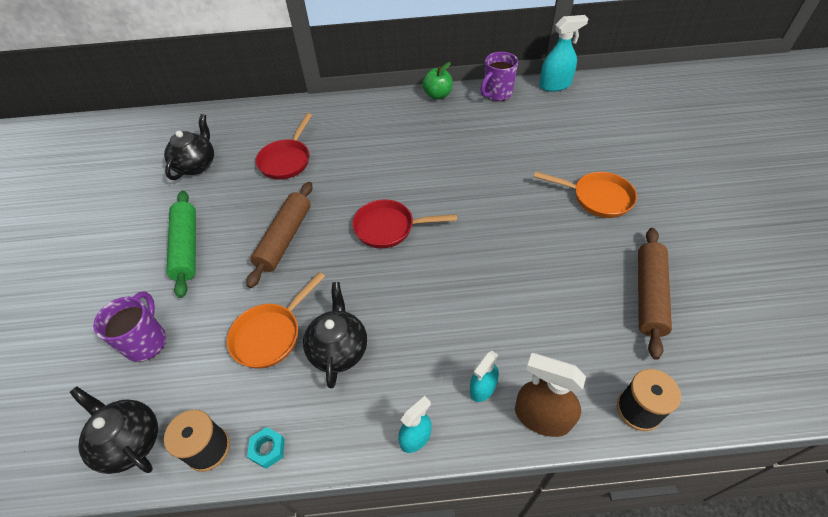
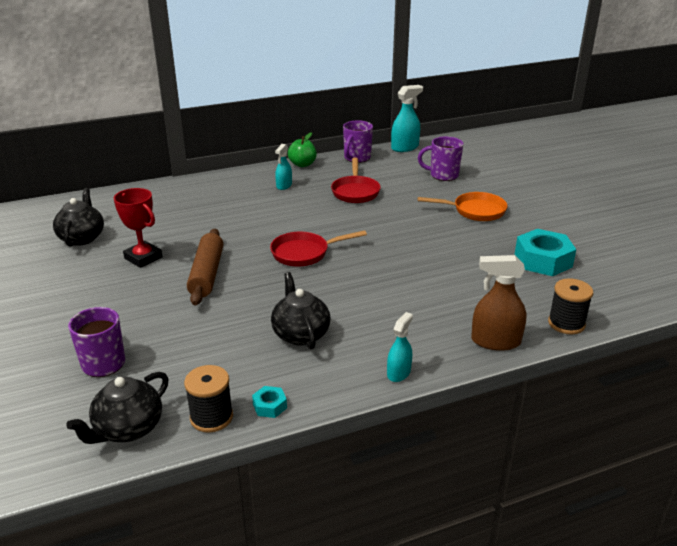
camera: 20 degrees left, 20 degrees down
black teapot [70,386,158,474] -> black teapot turned 75 degrees counterclockwise [66,372,169,444]
green rolling pin [167,191,196,298] -> none
orange pan [227,272,325,369] -> none
red pan [255,113,312,179] -> red pan moved to [331,158,381,203]
turquoise spray bottle [470,351,499,402] -> turquoise spray bottle moved to [275,144,292,190]
brown rolling pin [638,228,672,360] -> turquoise nut [515,229,576,276]
none -> red trophy [114,188,163,268]
none -> purple mug [418,136,464,181]

